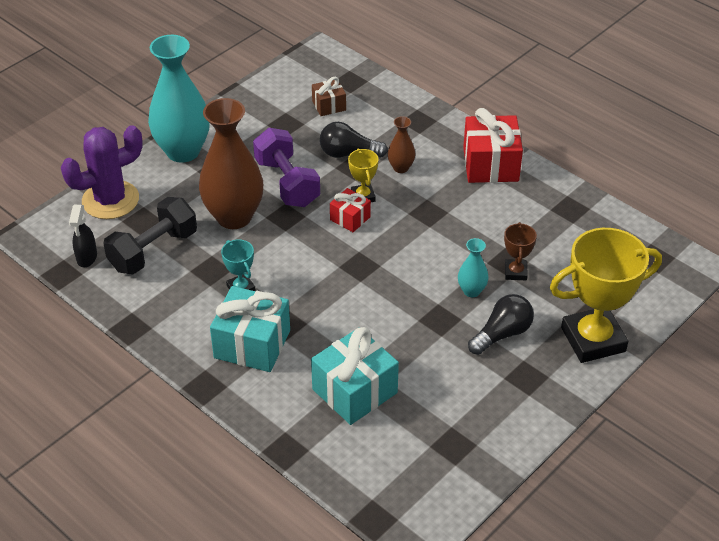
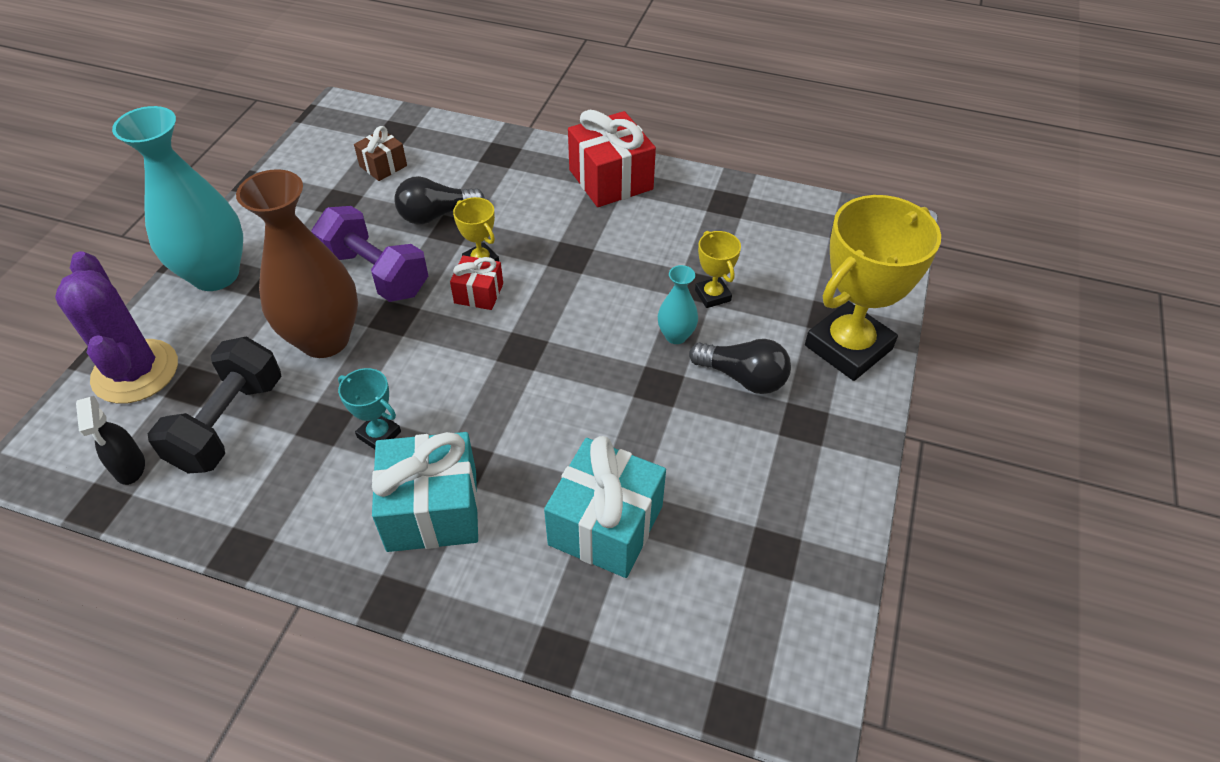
camera: 25 degrees left, 5 degrees up
purple cactus [61,125,143,219] -> purple cactus turned 60 degrees counterclockwise [55,251,178,404]
brown vase [388,116,415,173] -> none
black light bulb [468,294,534,355] -> black light bulb turned 90 degrees clockwise [689,339,791,394]
brown trophy [504,222,537,280] -> yellow trophy [695,231,741,308]

